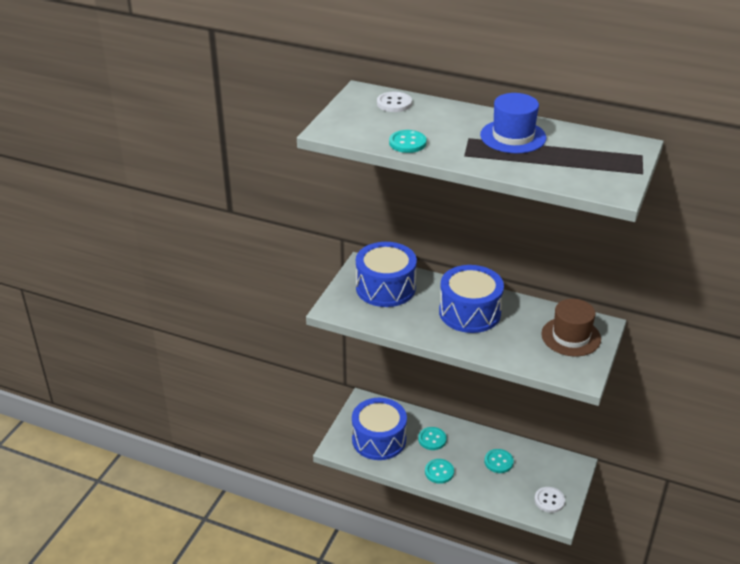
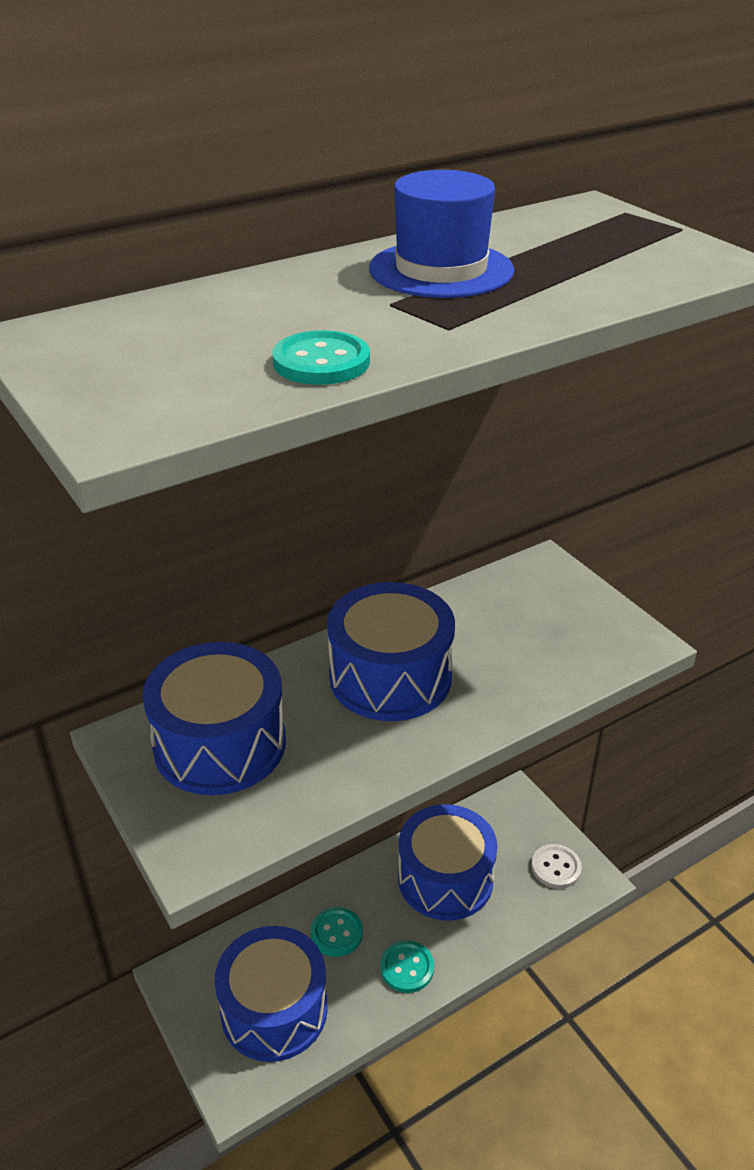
camera: 55 degrees left, 0 degrees up
white button [377,92,412,112] -> none
turquoise button [484,449,514,473] -> blue drum [398,804,498,920]
brown hat [541,299,601,357] -> none

